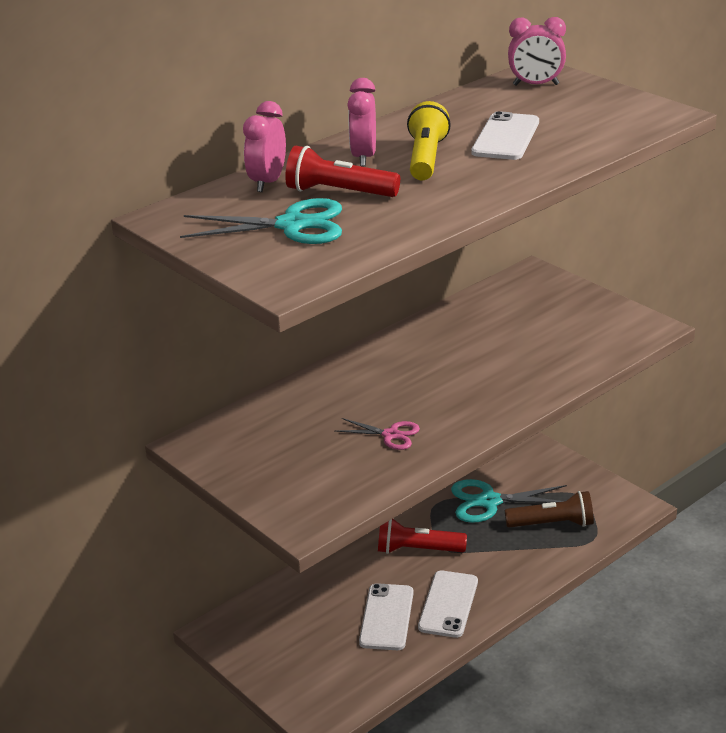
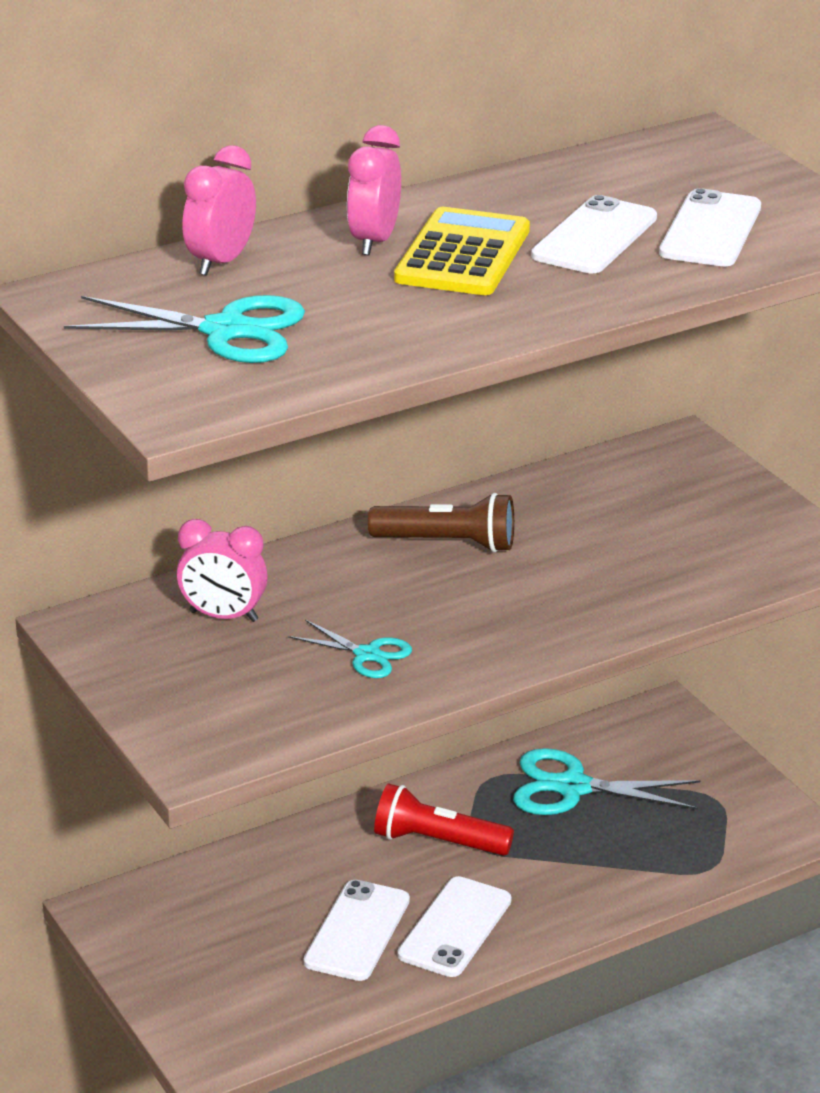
camera: 10 degrees right, 0 degrees up
red flashlight [285,146,400,197] -> none
pink scissors [335,418,420,450] -> turquoise scissors [288,620,412,678]
yellow flashlight [407,101,451,180] -> yellow calculator [394,207,530,295]
brown flashlight [505,491,594,528] -> brown flashlight moved to [368,493,514,552]
pink clock [508,17,566,86] -> pink clock moved to [177,519,268,622]
none -> white phone [659,188,761,266]

